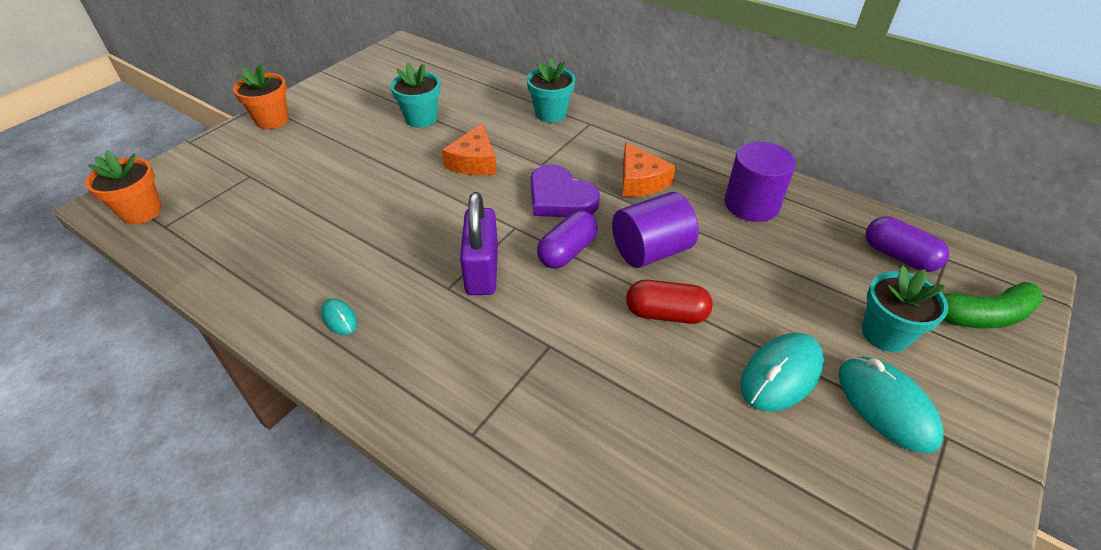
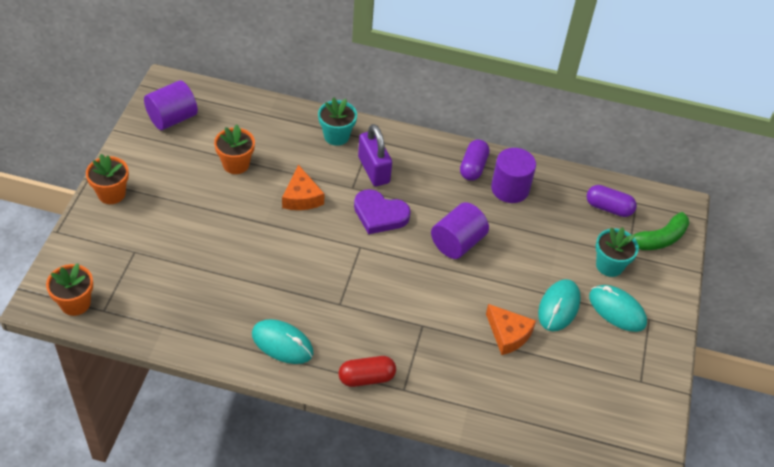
camera: 25 degrees left, 5 degrees up
turquoise mouse [321,299,357,335] -> turquoise mouse [252,319,313,364], size x1.99
turquoise flower pot [390,63,440,128] -> orange flower pot [214,124,255,174]
purple padlock [460,192,498,295] -> purple padlock moved to [358,124,392,186]
purple capsule [537,211,598,269] -> purple capsule moved to [460,139,490,181]
orange cheese [622,142,676,197] -> orange cheese moved to [486,304,536,355]
red capsule [626,280,713,324] -> red capsule moved to [339,356,396,387]
none -> purple cylinder [144,80,198,130]

